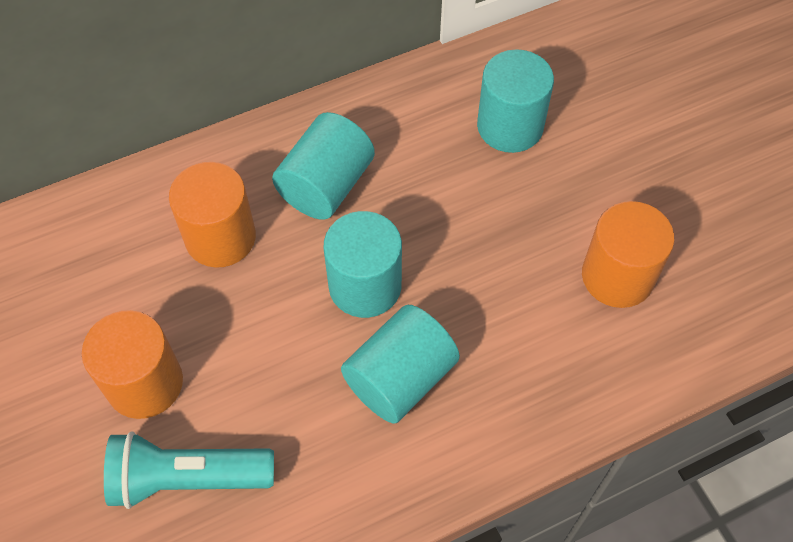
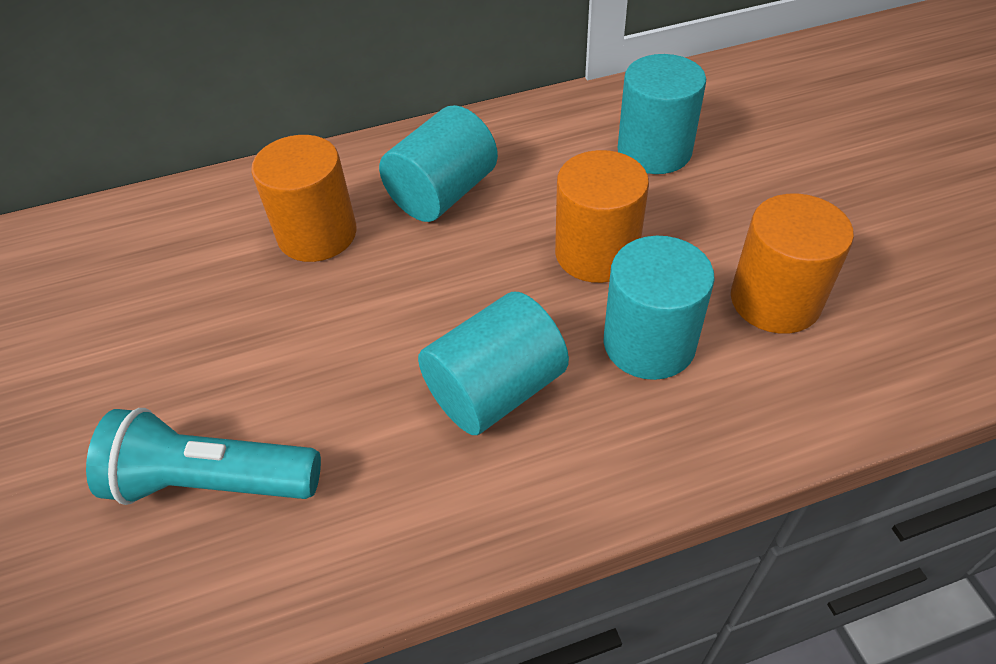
camera: 10 degrees right, 10 degrees down
orange cylinder [82,310,183,419] -> orange cylinder moved to [555,150,649,283]
turquoise cylinder [323,211,402,318] -> turquoise cylinder moved to [603,236,715,380]

